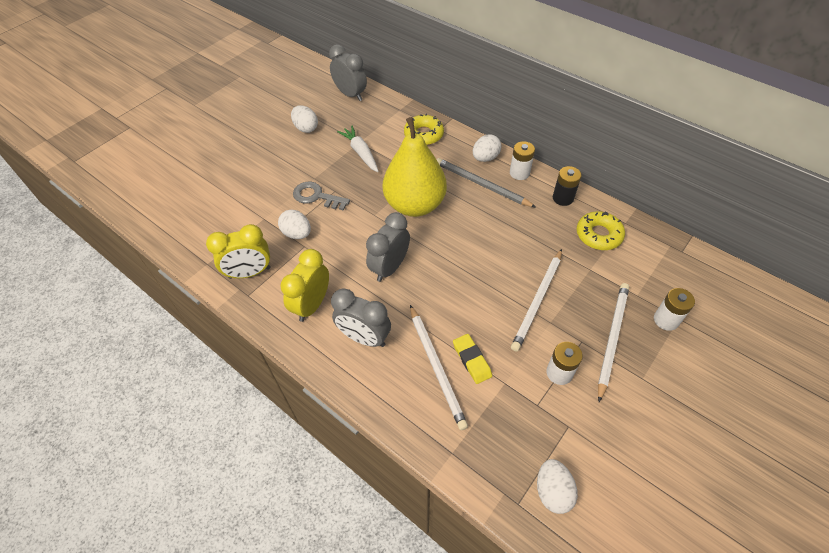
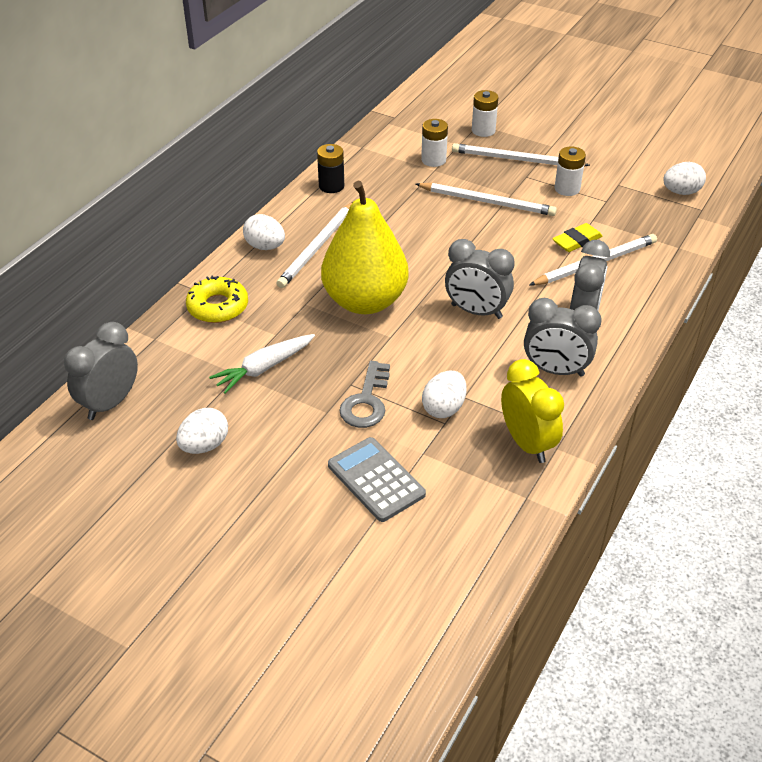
camera: 100 degrees left, 10 degrees down
yellow clock [280,249,329,322] -> grey clock [524,298,601,377]
grey pencil [437,158,536,207] -> white pencil [276,202,353,288]
white battery [510,141,535,180] -> white battery moved to [421,119,448,167]
yellow donut [576,211,625,250] -> none
none -> grey calculator [328,437,426,522]

